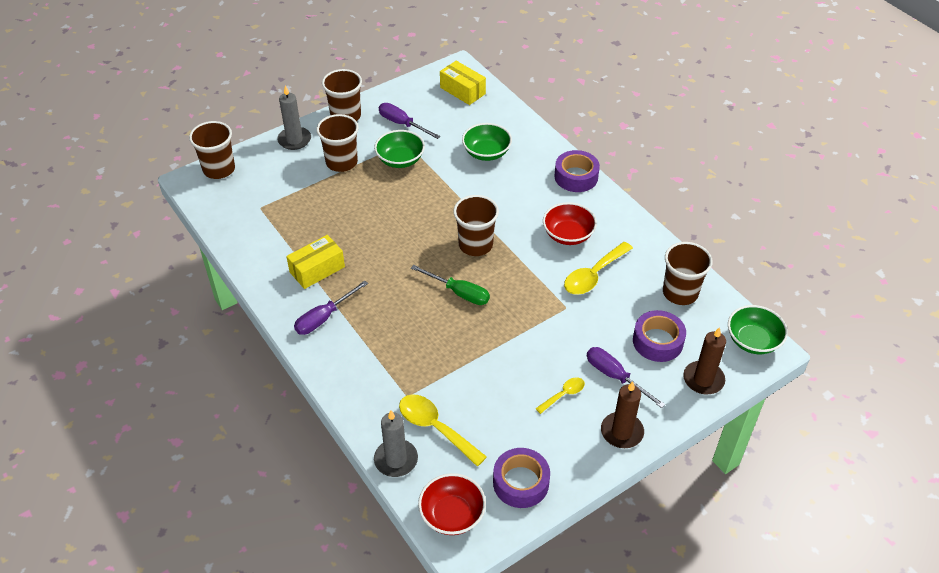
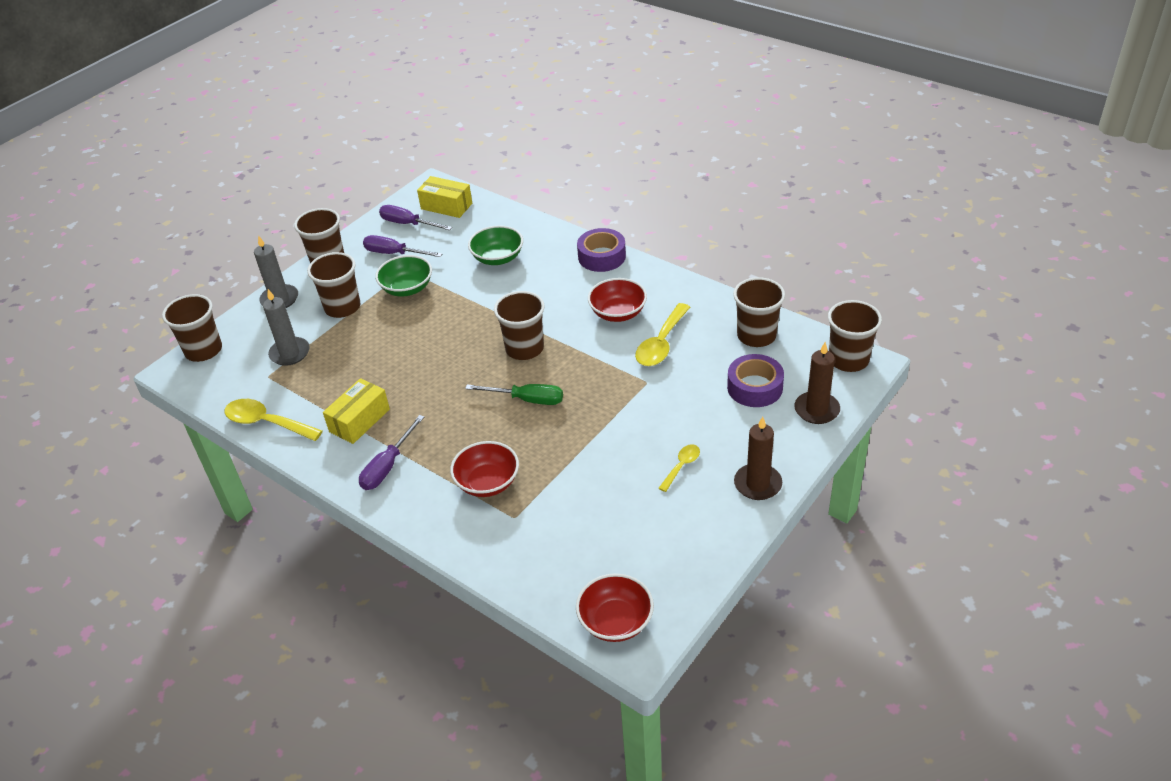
camera: 15 degrees left, 5 degrees down
grey candle [374,410,418,477] -> grey candle moved to [263,289,310,366]
yellow spoon [399,394,487,466] -> yellow spoon moved to [225,399,323,441]
purple tape [493,448,550,508] -> none
purple screwdriver [587,347,665,408] -> purple screwdriver moved to [379,205,452,230]
green bowl [728,305,788,354] -> brown cup [828,300,882,372]
none -> red bowl [450,441,519,497]

